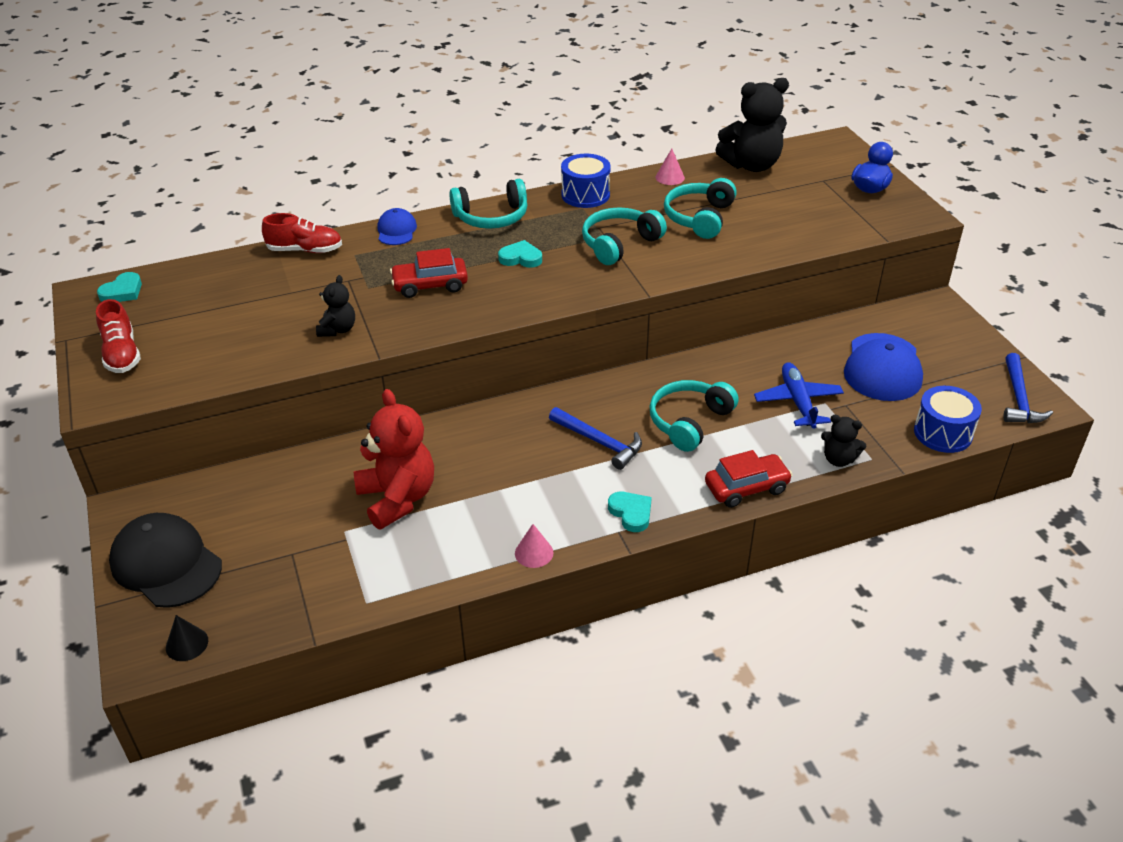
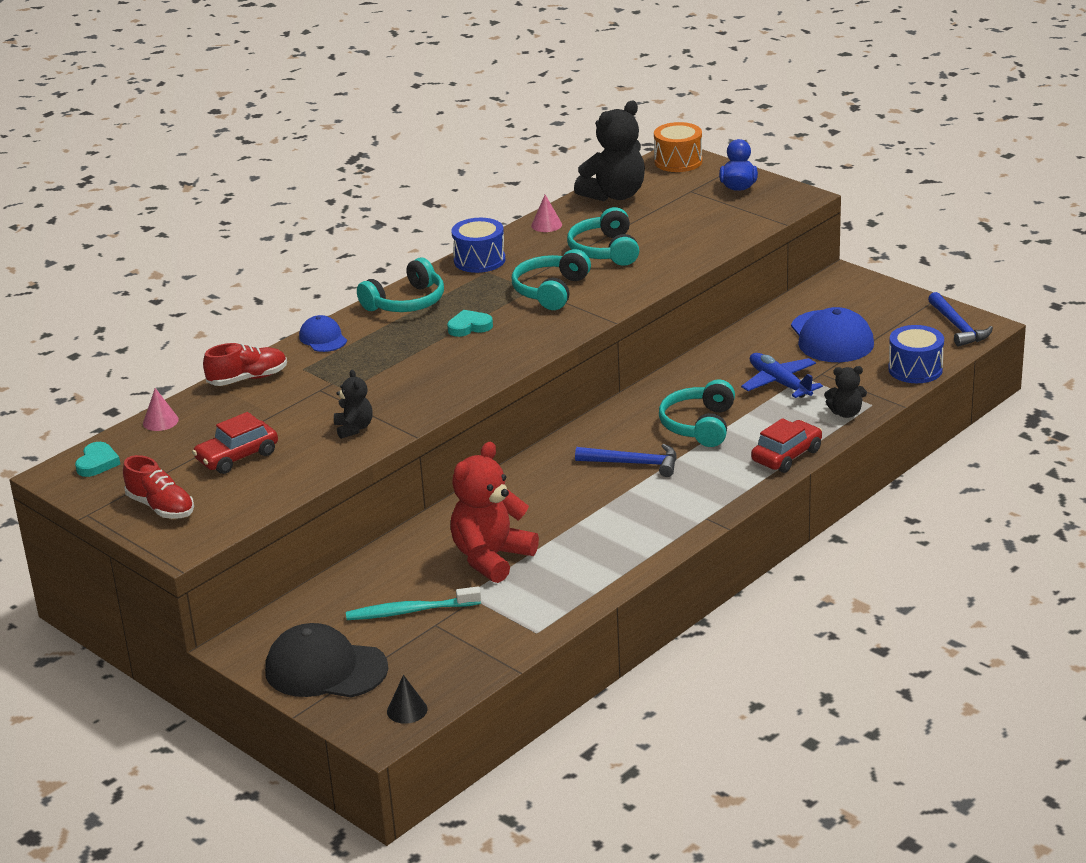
camera: 25 degrees left, 10 degrees down
red teddy bear [354,389,434,529] -> red teddy bear turned 90 degrees counterclockwise [451,442,539,583]
red car [390,248,468,298] -> red car moved to [192,412,278,474]
pink cone [515,524,554,568] -> pink cone moved to [143,388,179,431]
turquoise heart [608,492,652,532] -> none
none -> turquoise toothbrush [346,587,481,620]
none -> orange drum [654,122,702,172]

